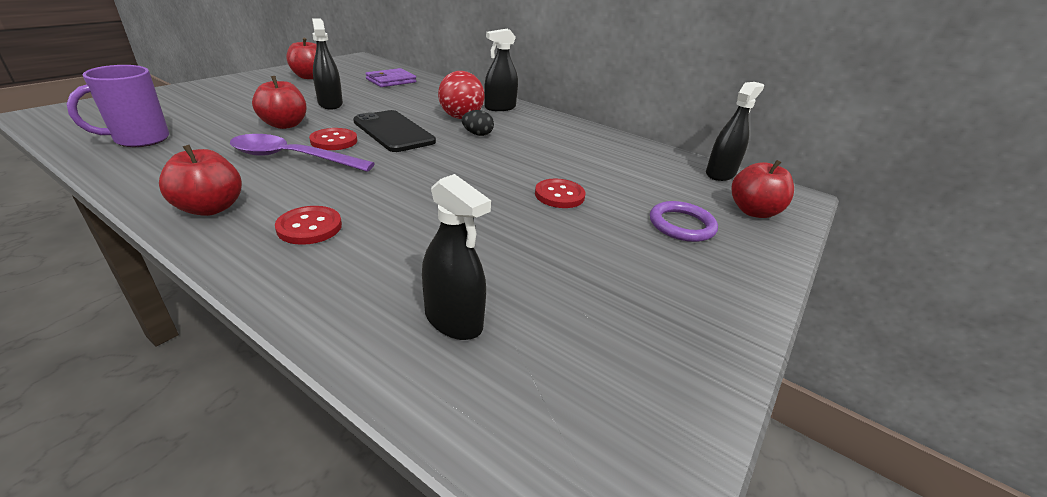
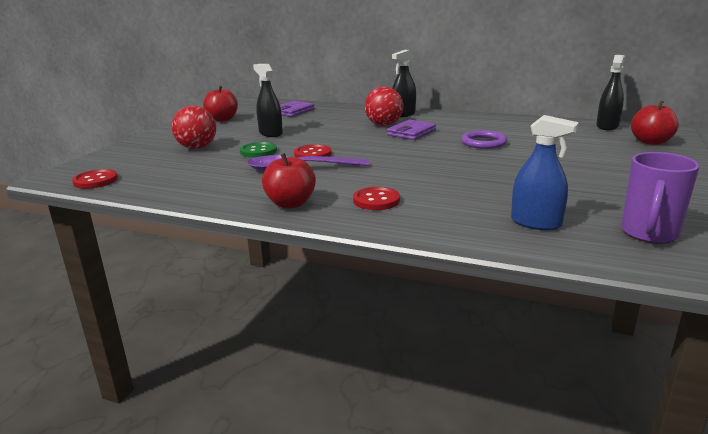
camera: 10 degrees left, 10 degrees down
purple mug [67,65,169,147] -> purple mug moved to [621,152,700,244]
red apple [252,76,306,129] -> green button [240,142,277,158]
black phone [353,110,436,152] -> none
black spray bottle [422,174,491,340] -> blue spray bottle [511,115,579,230]
black egg [462,110,494,136] -> purple wallet [387,119,436,140]
red button [535,179,585,208] -> red button moved to [72,169,118,189]
purple ring [650,201,718,242] -> purple ring moved to [461,130,507,149]
none -> red ball [172,106,216,149]

